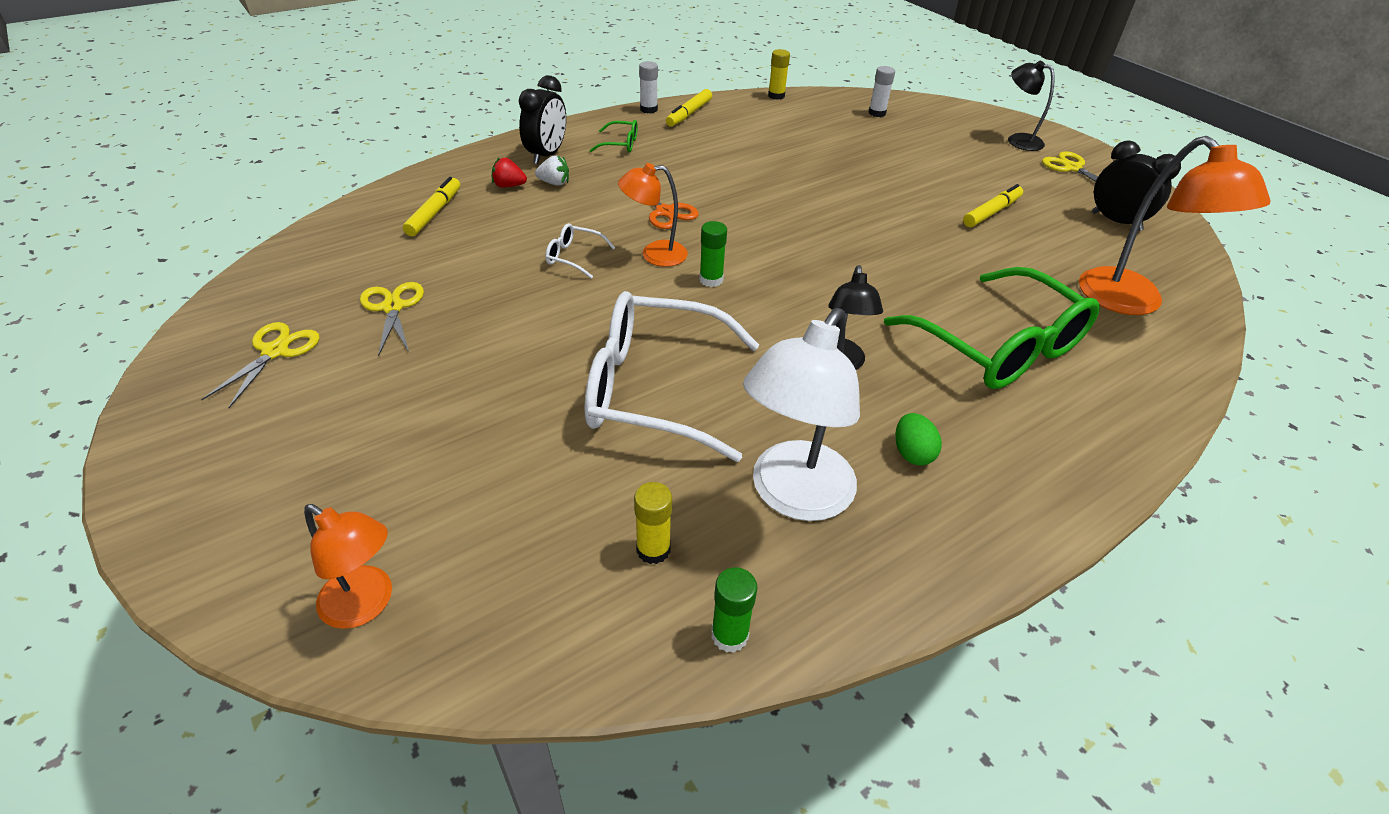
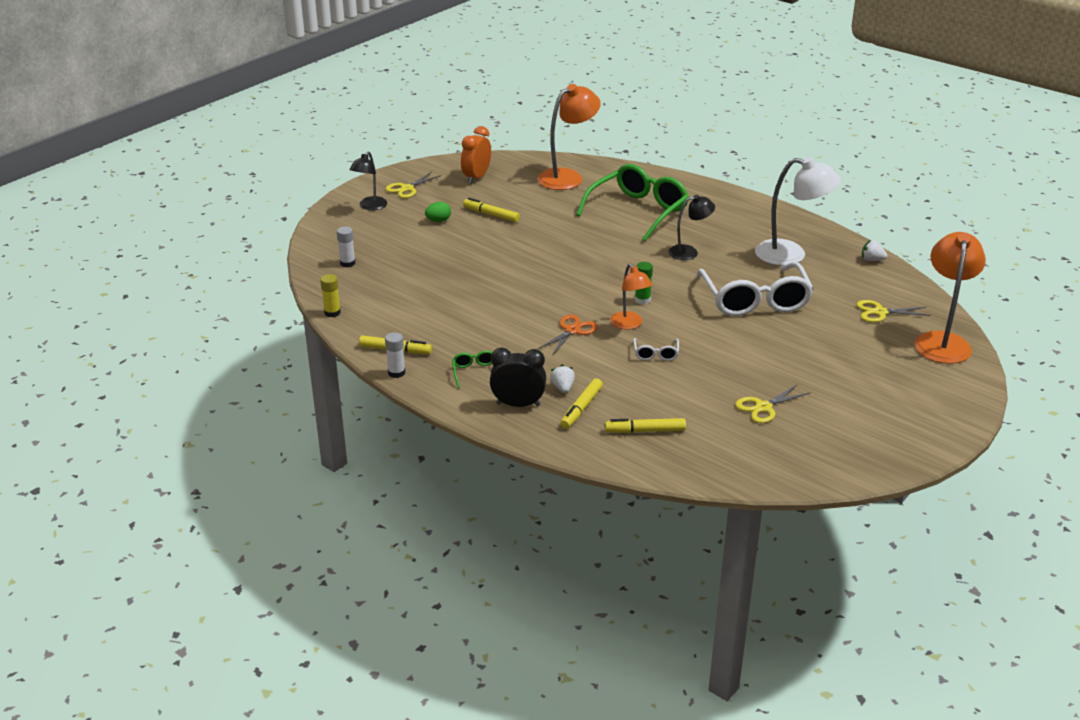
camera: 105 degrees left, 10 degrees down
yellow scissors [201,322,320,408] -> yellow scissors moved to [856,300,931,322]
orange lamp [304,504,392,629] -> orange lamp [914,232,986,364], size x1.69
red strawberry [492,157,527,188] -> yellow marker [560,378,603,429]
yellow glue stick [634,482,672,564] -> none
green glue stick [711,567,757,653] -> white strawberry [862,240,887,261]
green egg [895,413,942,466] -> green egg moved to [425,202,451,222]
black clock [1092,140,1181,231] -> orange clock [461,126,491,184]

